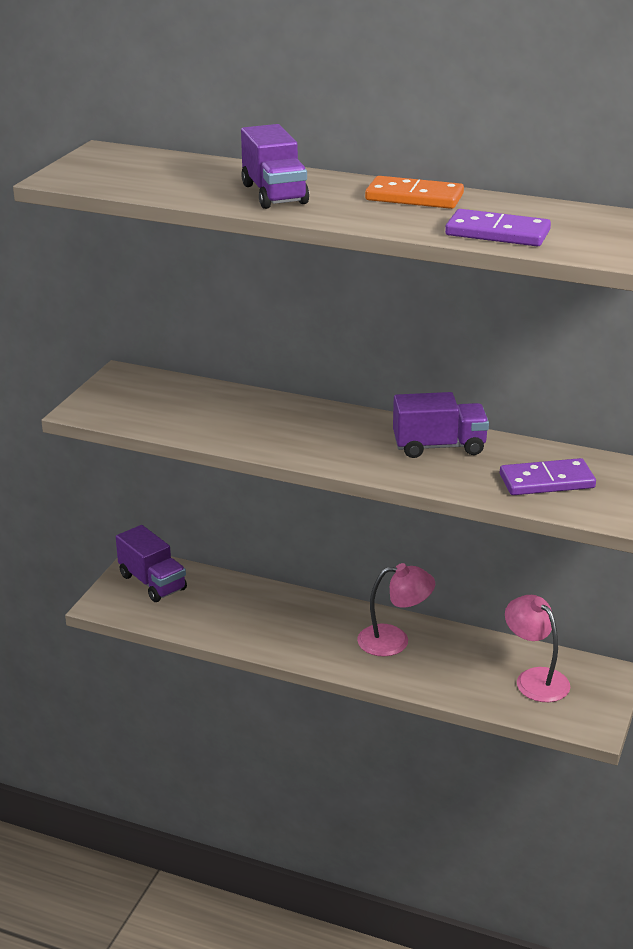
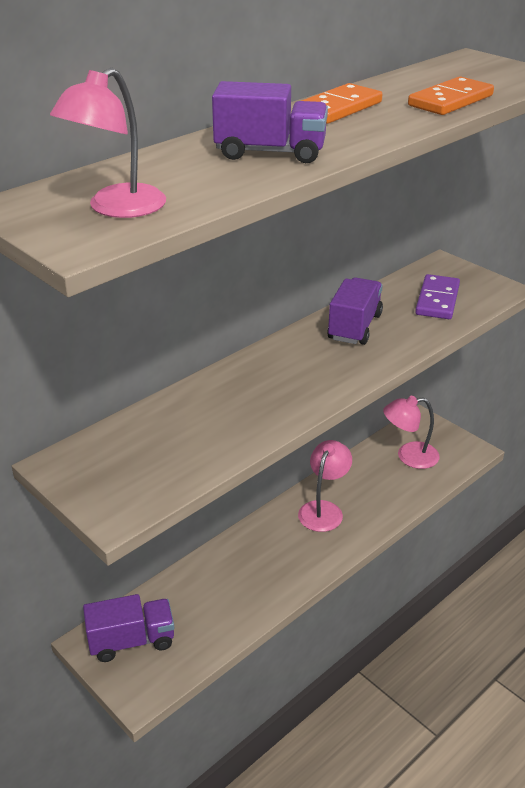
camera: 65 degrees left, 5 degrees up
purple domino [445,209,551,246] -> orange domino [408,76,494,115]
none -> pink lamp [50,68,166,218]

